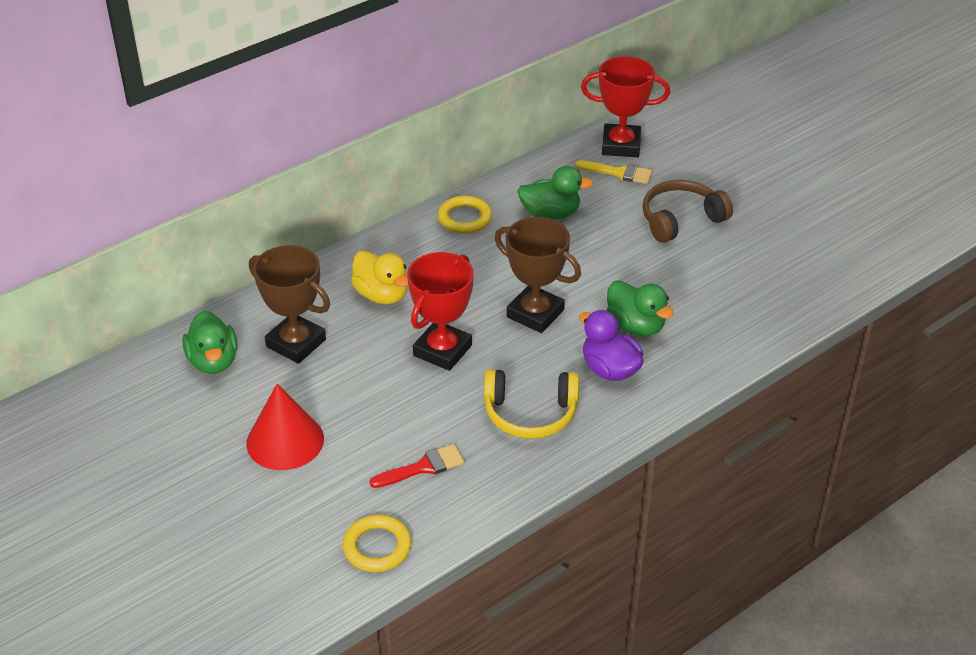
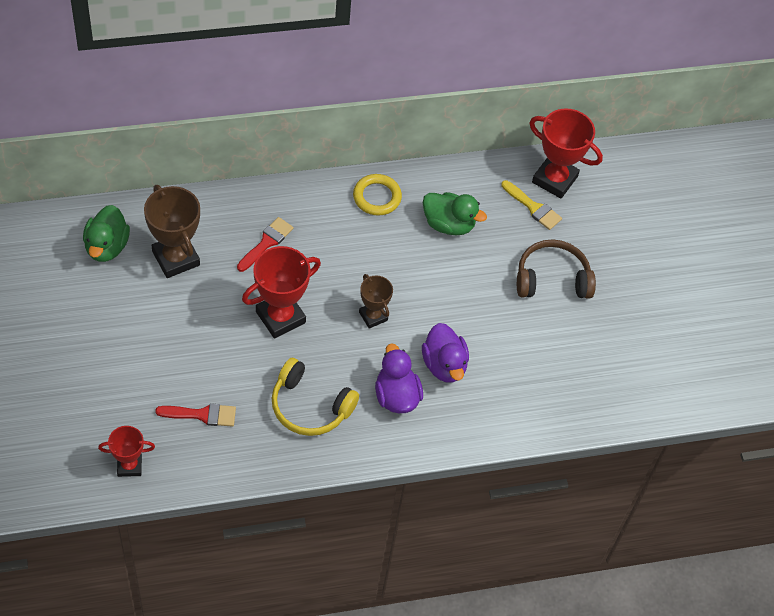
camera: 20 degrees right, 15 degrees up
red cone [246,384,324,470] -> none
yellow ring [342,515,412,572] -> red trophy [98,426,155,477]
yellow duck [351,251,408,304] -> red brush [237,217,294,272]
brown trophy [494,217,581,333] -> brown trophy [359,274,393,329], size x0.59
green duck [607,280,674,336] -> purple duck [422,323,469,383]

